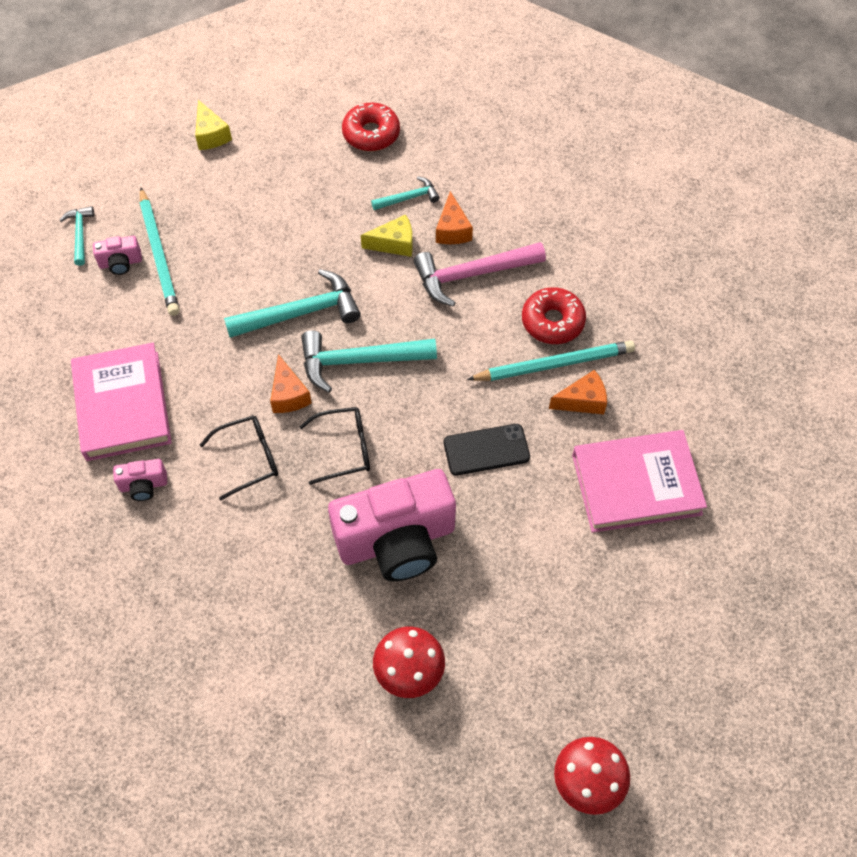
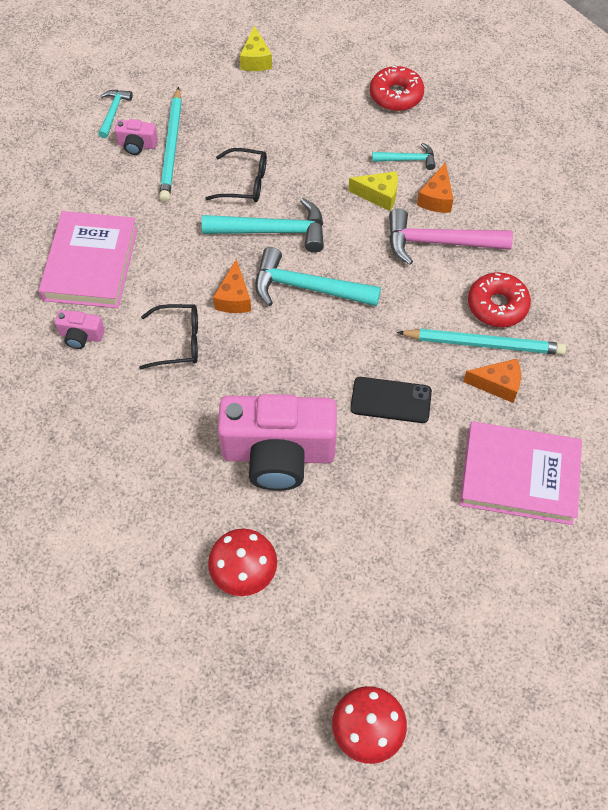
camera: 20 degrees right, 0 degrees up
black glasses [299,407,370,485] -> black glasses moved to [205,148,267,202]

